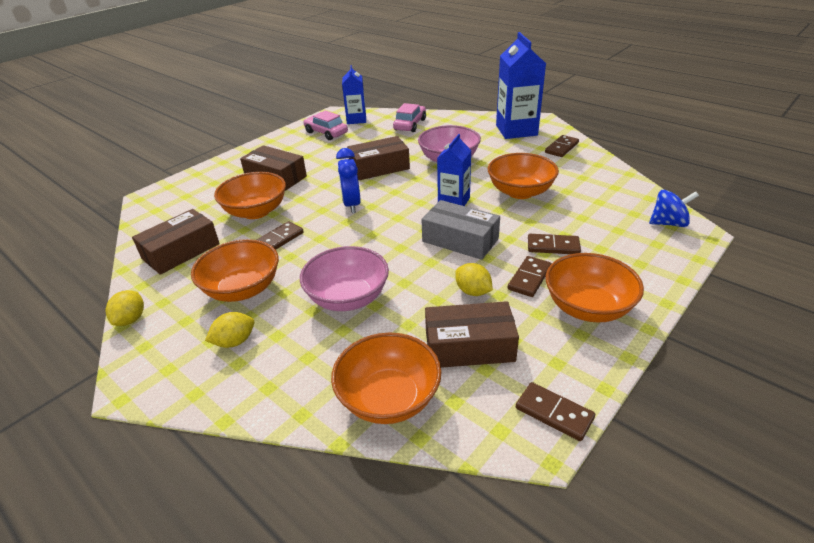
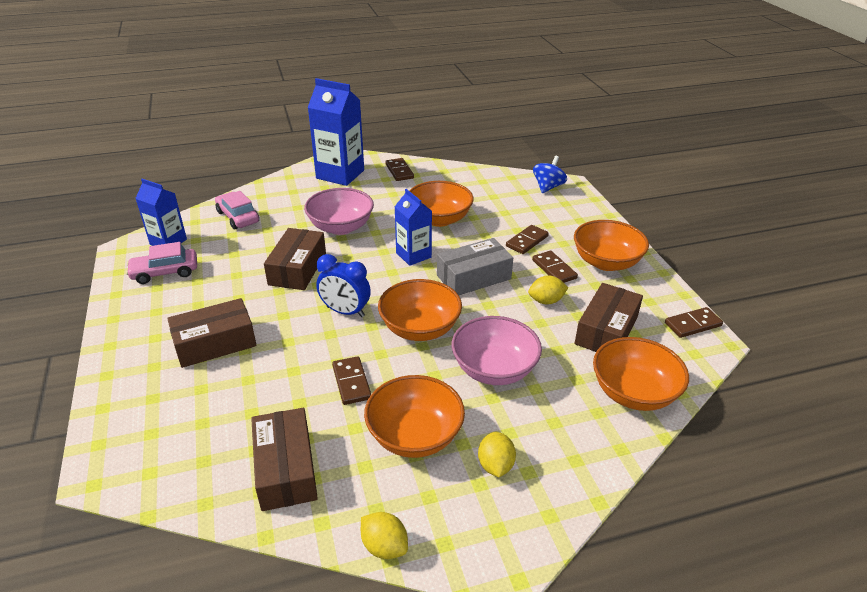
camera: 60 degrees left, 0 degrees up
orange bowl [214,172,286,219] -> orange bowl moved to [378,279,462,341]

